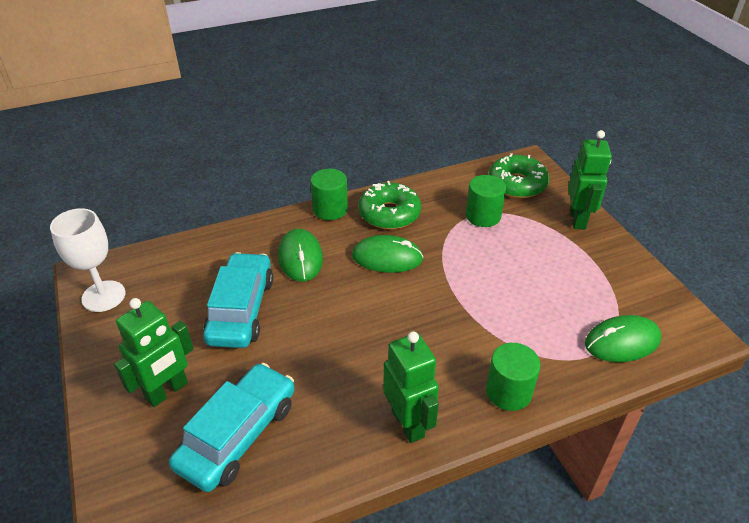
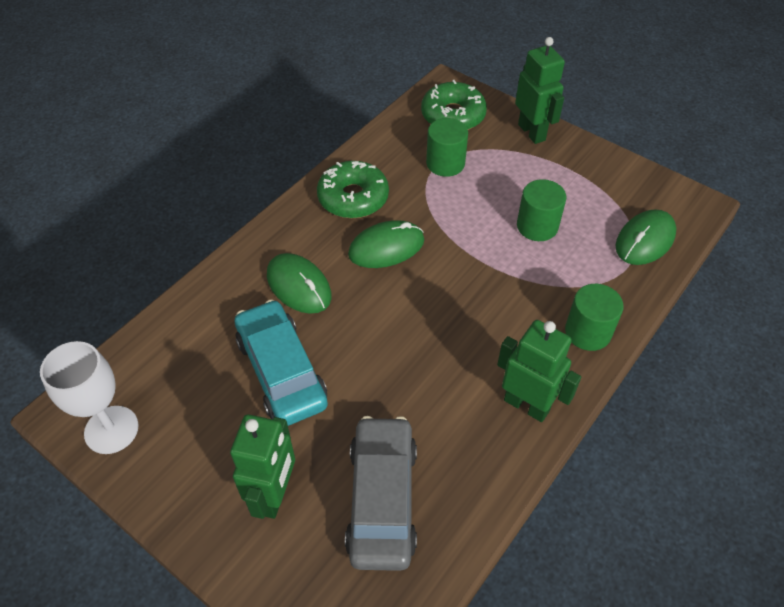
camera: 30 degrees left, 10 degrees up
turquoise car [169,363,295,492] -> grey car [345,416,417,571]
green cylinder [310,169,348,220] -> green cylinder moved to [517,179,566,241]

